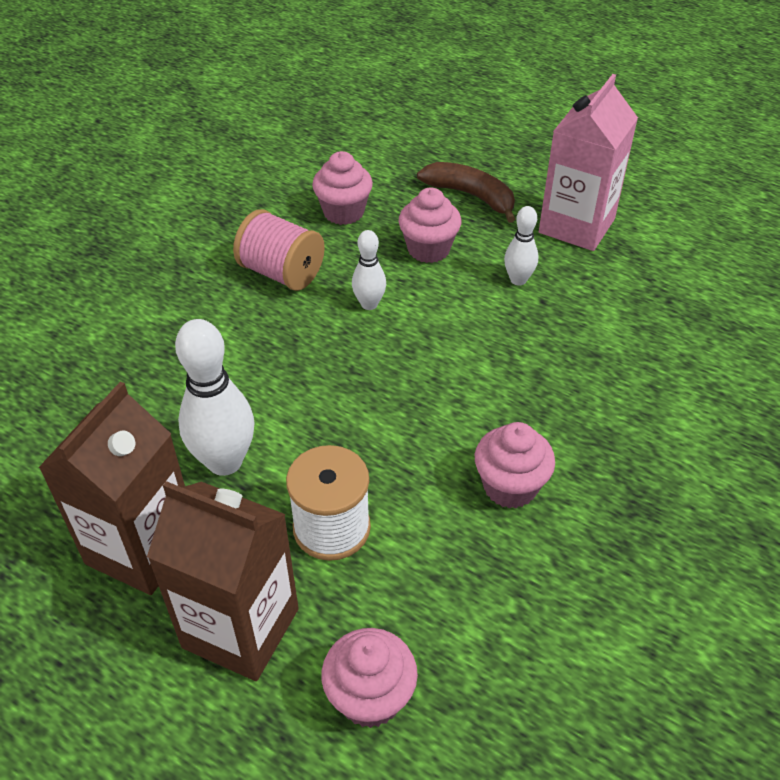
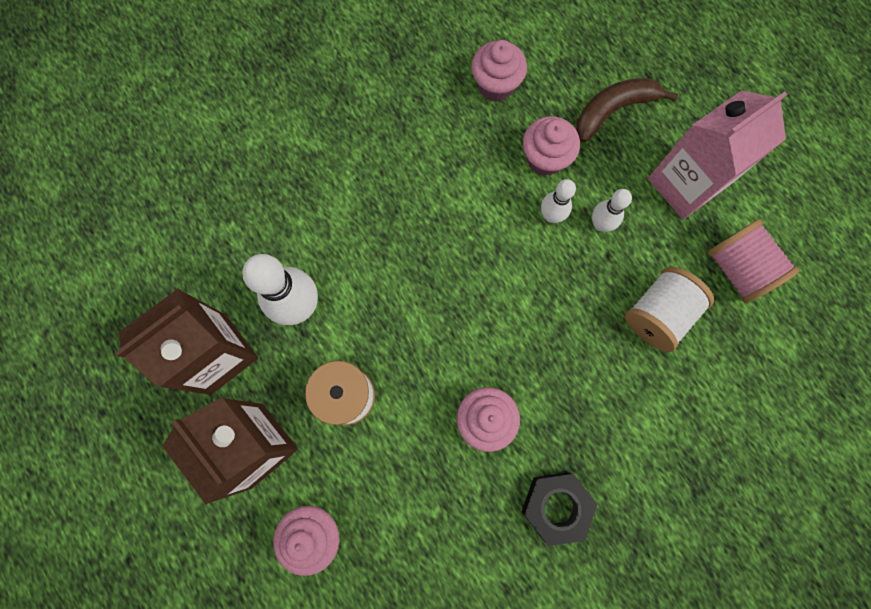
camera: 25 degrees right, 30 degrees up
pink spool [233,209,325,291] -> pink spool moved to [707,219,799,303]
white bowling pin [352,230,386,310] -> white bowling pin moved to [541,179,576,223]
brown banana [417,162,515,223] -> brown banana turned 90 degrees counterclockwise [576,78,678,142]
none -> black nut [522,472,597,546]
none -> white spool [625,267,714,352]

